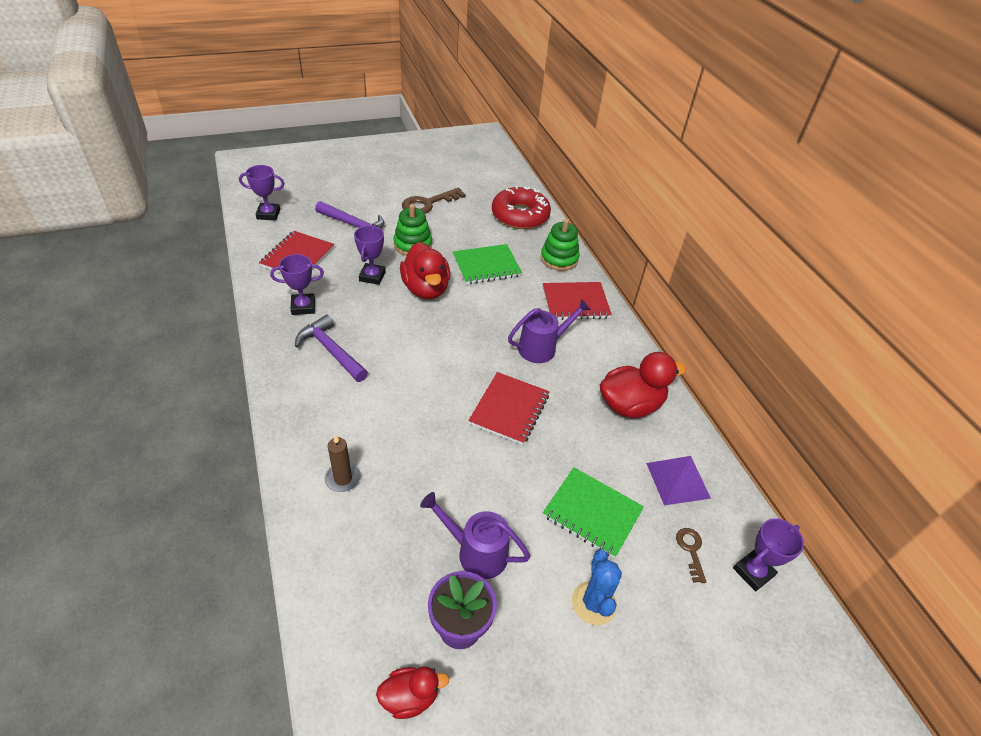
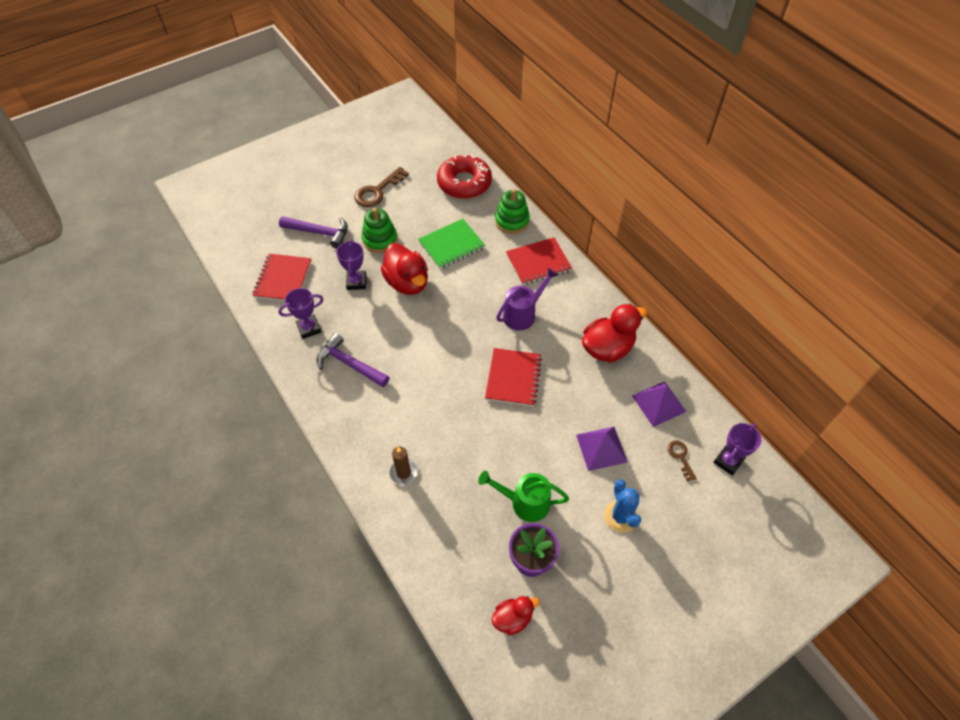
camera: 10 degrees left, 10 degrees up
purple trophy [239,165,285,221] -> none
purple watering can [420,492,530,579] -> green watering can [478,471,569,522]
green notebook [543,467,644,558] -> purple pyramid [576,427,627,471]

